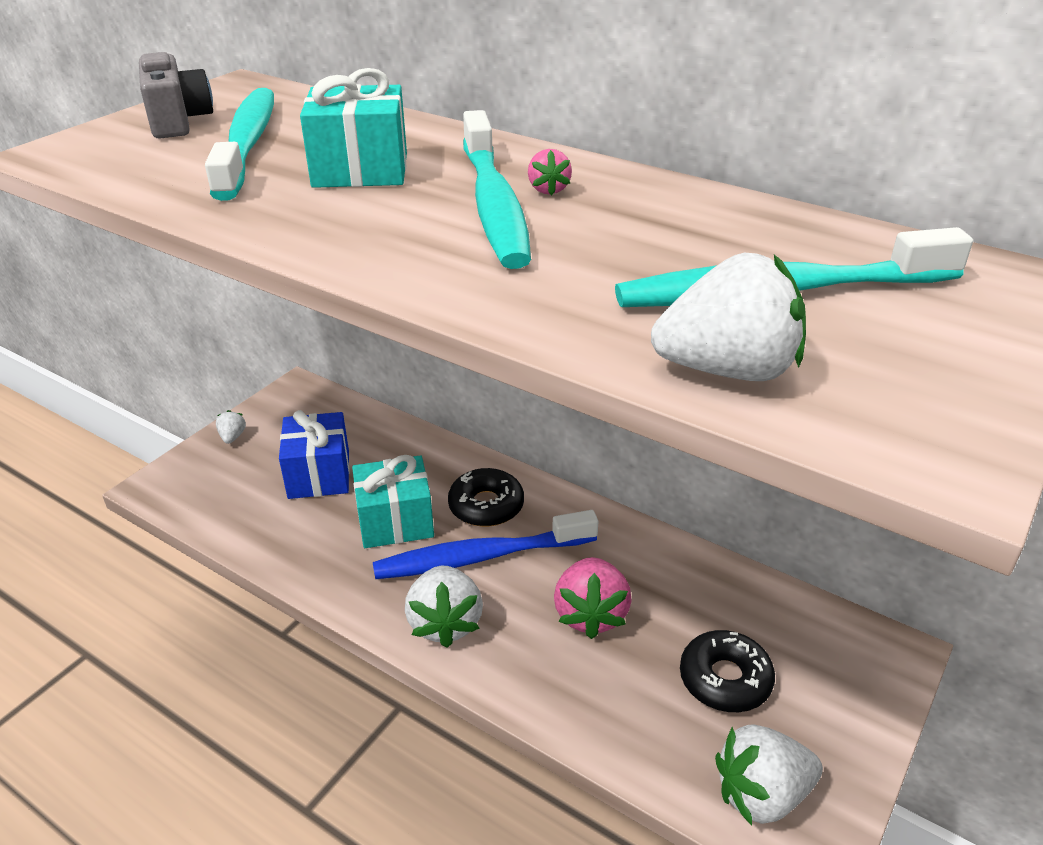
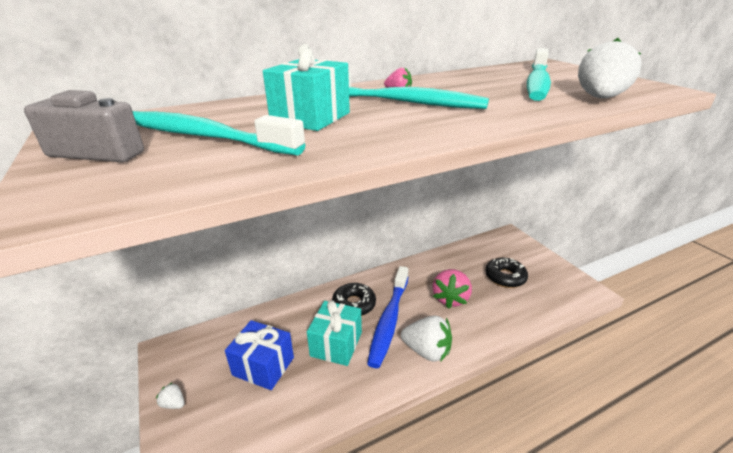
camera: 60 degrees left, 5 degrees down
pink strawberry [554,557,632,639] -> pink strawberry turned 75 degrees clockwise [433,269,472,309]
white strawberry [715,724,823,825] -> none

